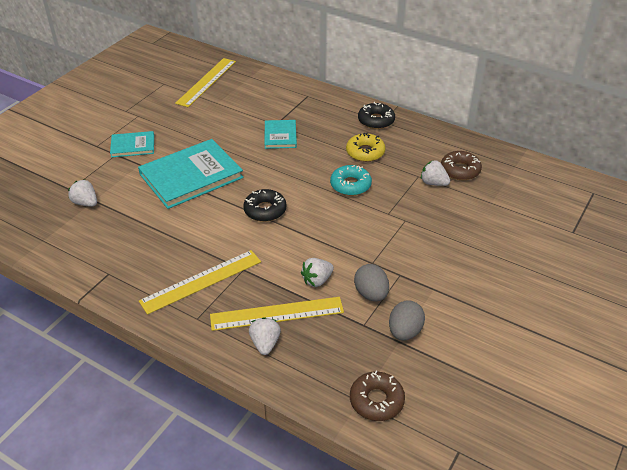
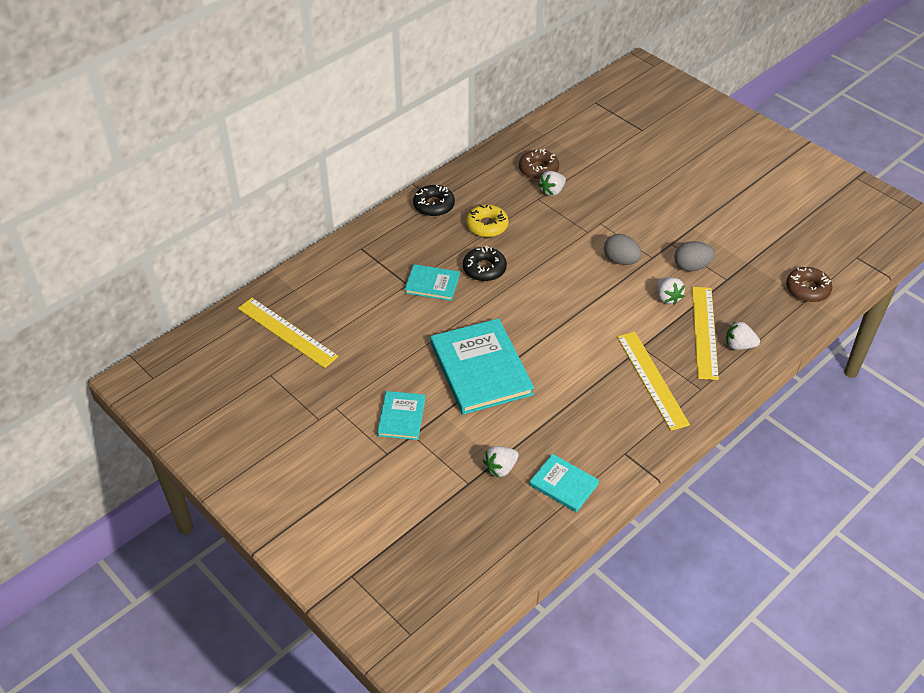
camera: 75 degrees left, 5 degrees up
black donut [243,189,287,222] -> black donut moved to [463,246,507,281]
turquoise donut [330,165,372,196] -> none
grey egg [389,300,425,340] -> grey egg moved to [604,234,641,265]
none -> turquoise book [529,454,599,513]

